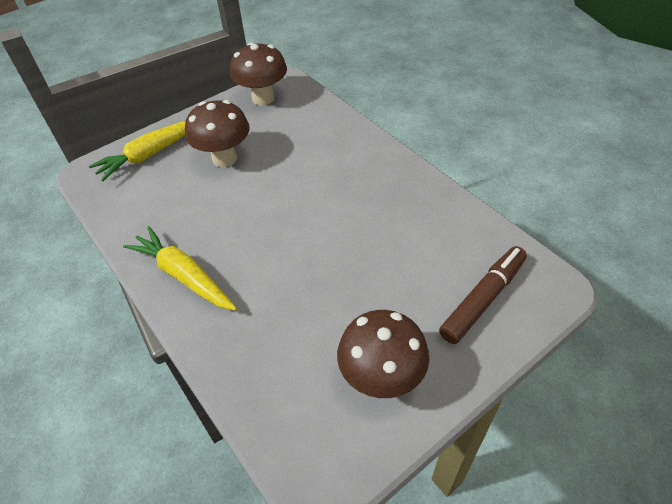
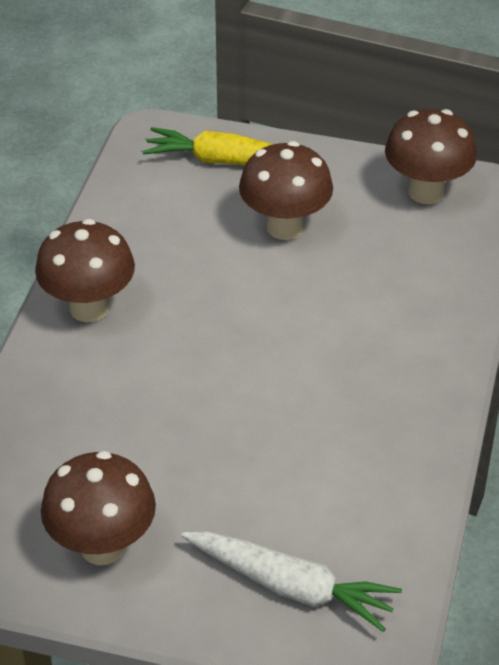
camera: 50 degrees right, 5 degrees down
yellow carrot [123,226,237,311] -> brown mushroom [35,219,135,322]
brown marker [439,246,527,344] -> white carrot [181,531,402,632]

